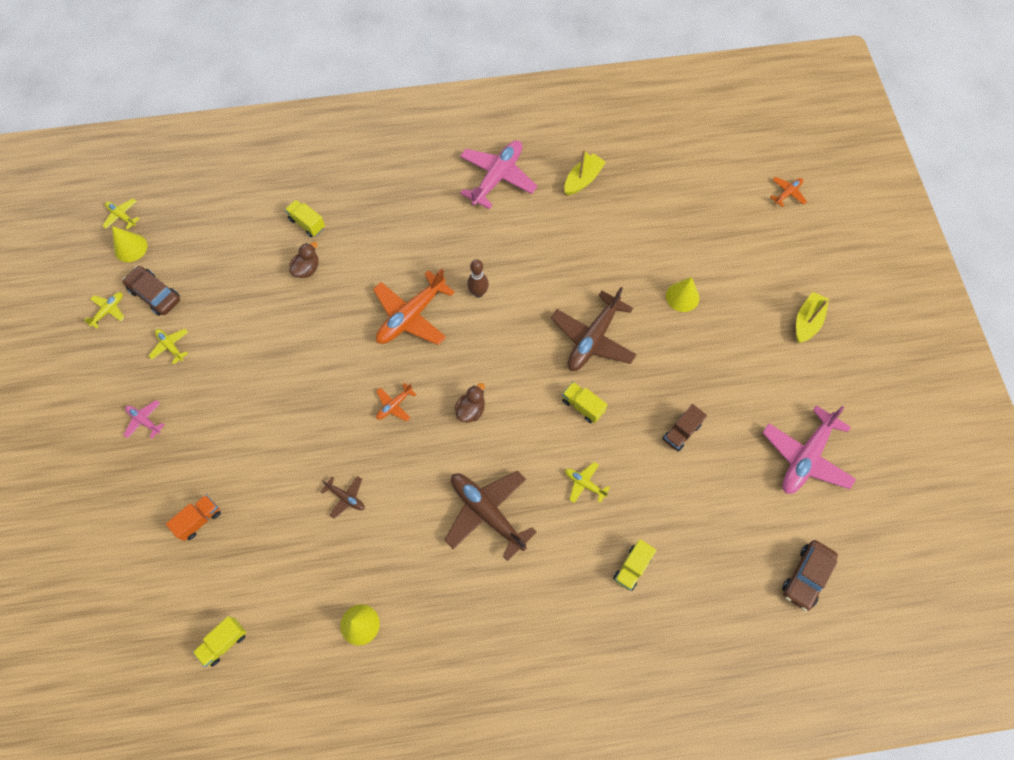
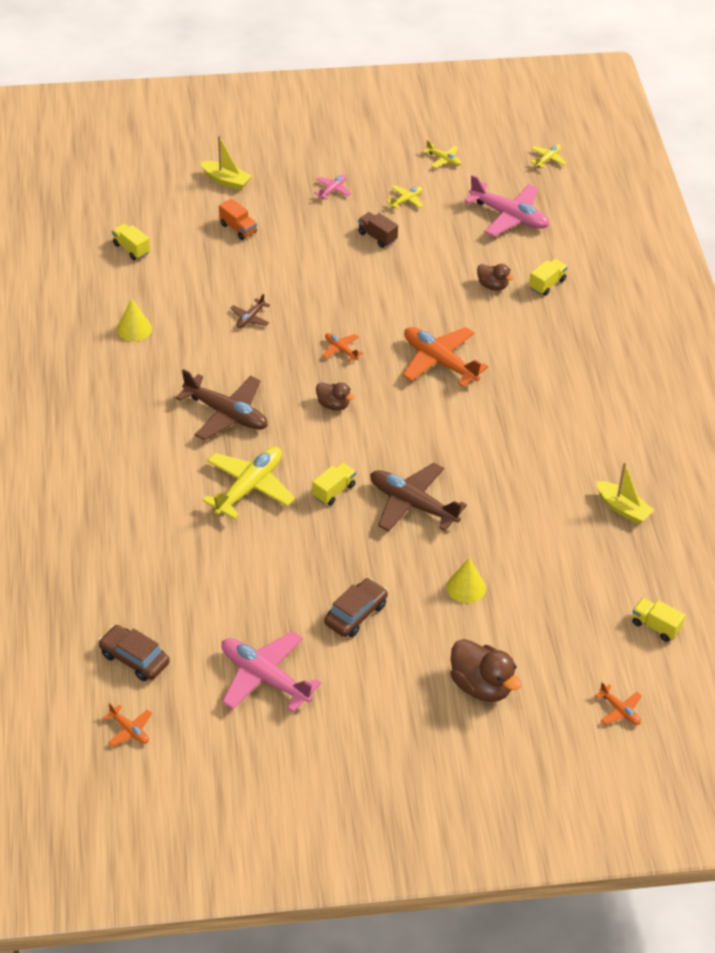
camera: 90 degrees right, 20 degrees down
yellow cone [112,226,147,262] -> none
brown car [122,266,180,316] -> brown car moved to [324,578,388,637]
brown plane [444,471,536,561] -> brown plane turned 75 degrees clockwise [175,369,268,441]
pink plane [460,140,537,209] -> pink plane moved to [464,175,549,236]
brown bowling pin [467,259,489,298] -> none
yellow plane [565,462,610,503] -> yellow plane [202,447,295,519], size x2.10
yellow truck [613,539,656,591] -> yellow truck moved to [632,598,685,642]
brown truck [662,404,707,452] -> brown truck moved to [358,212,398,248]
yellow boat [796,292,829,343] -> yellow boat moved to [200,135,252,190]
none -> orange plane [103,703,152,746]
none -> brown duck [451,639,521,702]

